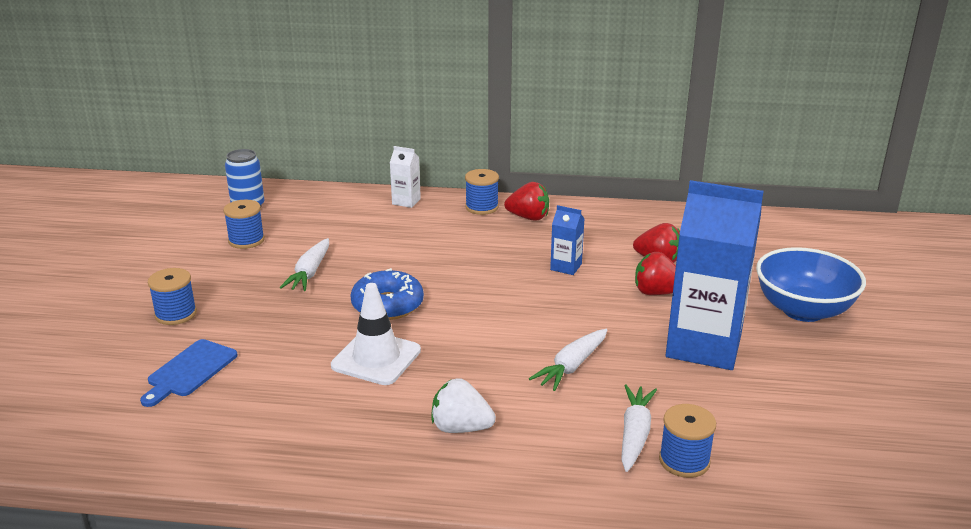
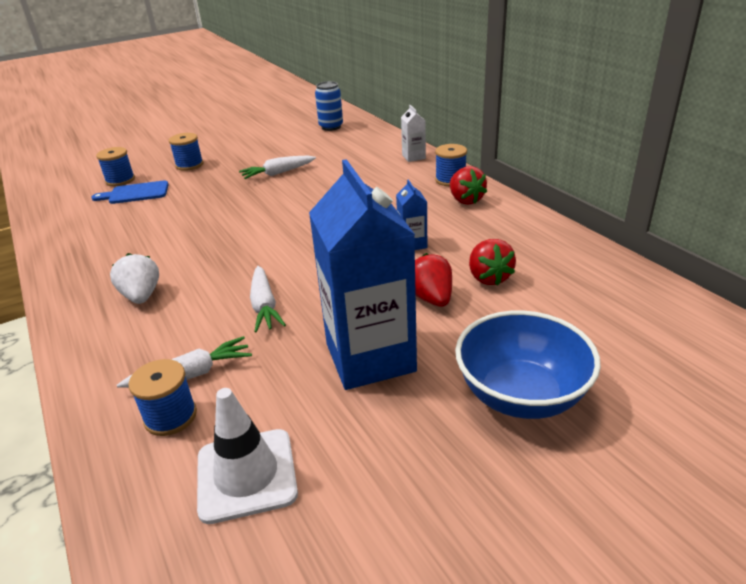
camera: 55 degrees right, 5 degrees up
blue spool [223,200,265,249] -> blue spool moved to [96,147,135,186]
white traffic cone [331,283,421,385] -> white traffic cone moved to [197,388,298,524]
blue donut [350,268,424,320] -> none
white carrot [529,329,607,391] -> white carrot turned 105 degrees counterclockwise [250,266,286,333]

